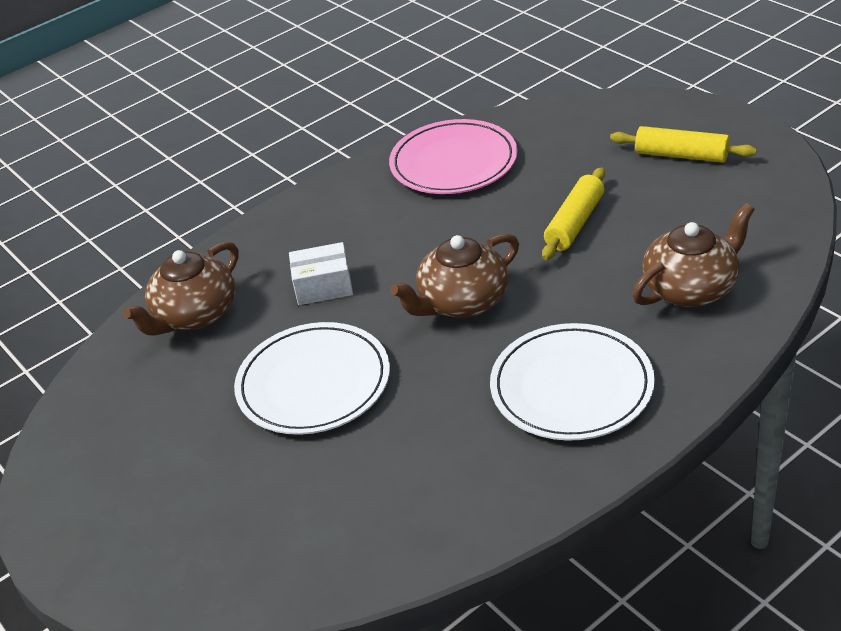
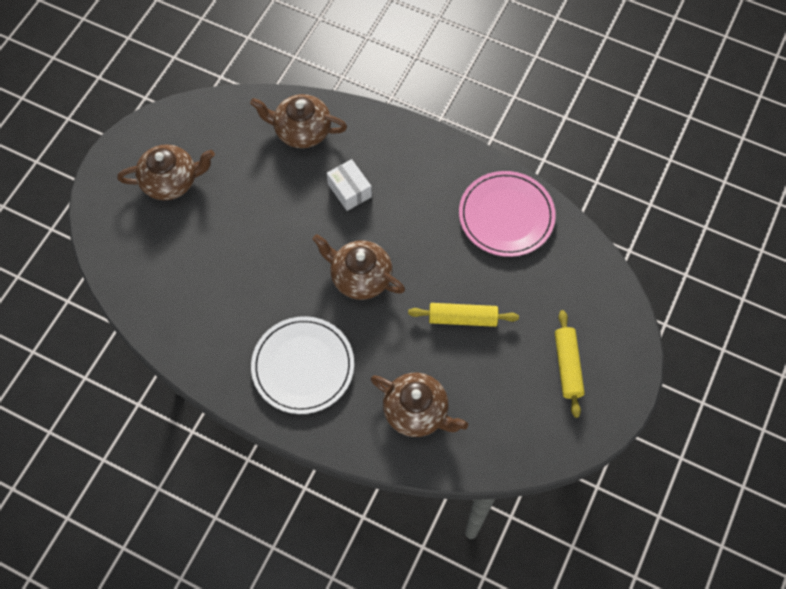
camera: 60 degrees right, 25 degrees up
white plate [234,322,390,435] -> none
none -> brown teapot [117,144,215,200]

